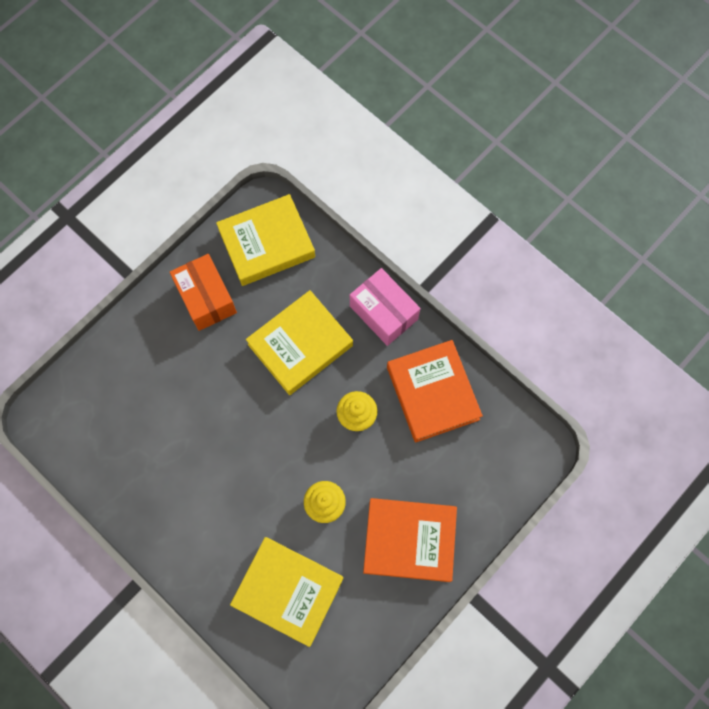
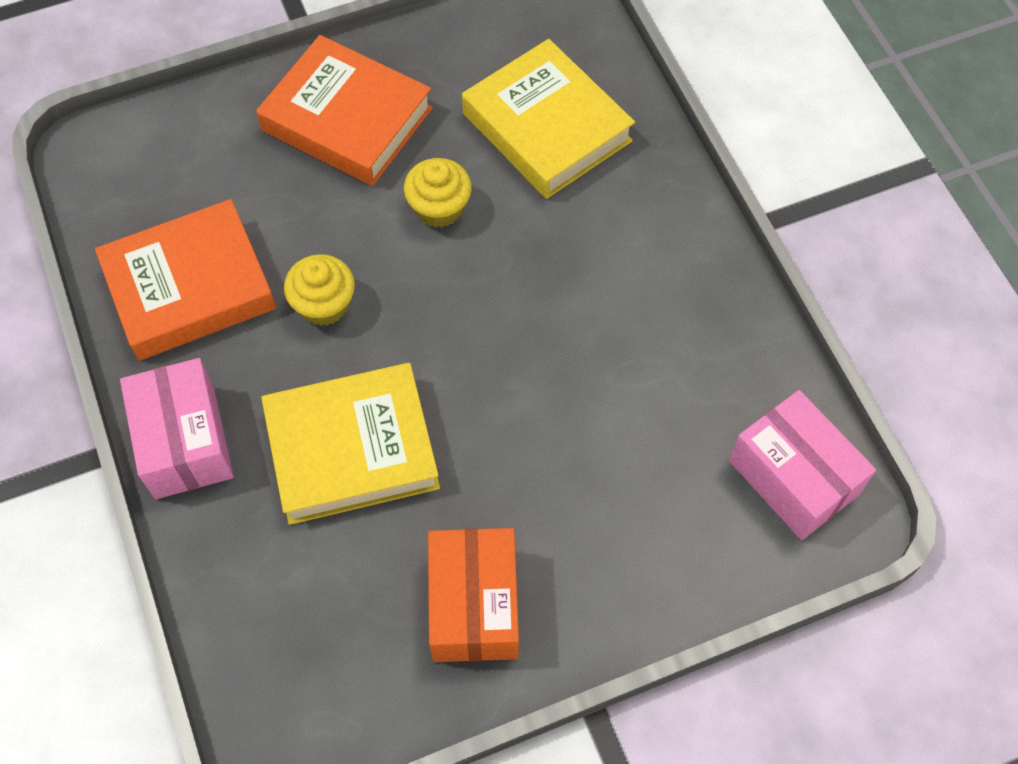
camera: 155 degrees left, 10 degrees down
yellow book [216,194,315,286] -> none
orange book [387,340,483,443] -> orange book turned 60 degrees clockwise [95,199,276,361]
none -> pink box [729,390,876,540]

